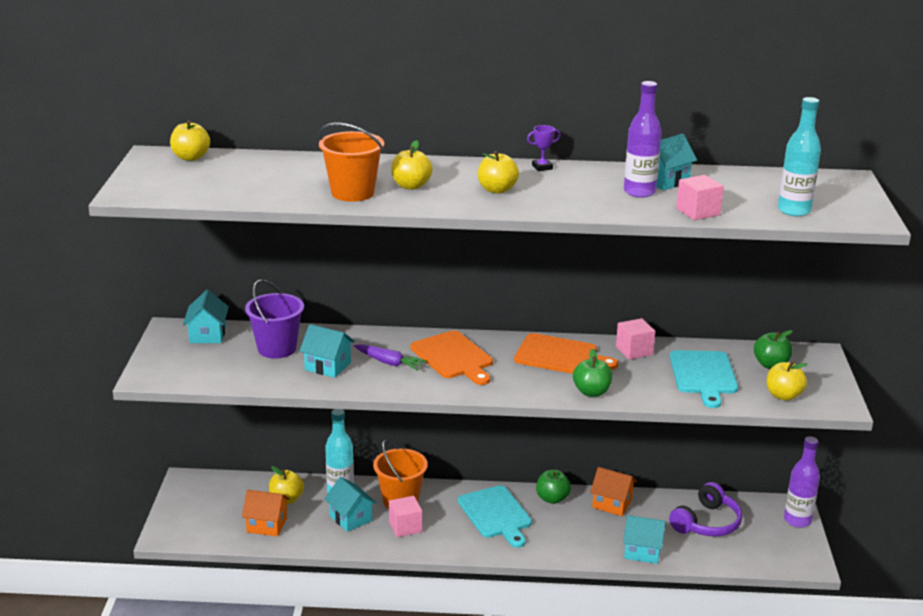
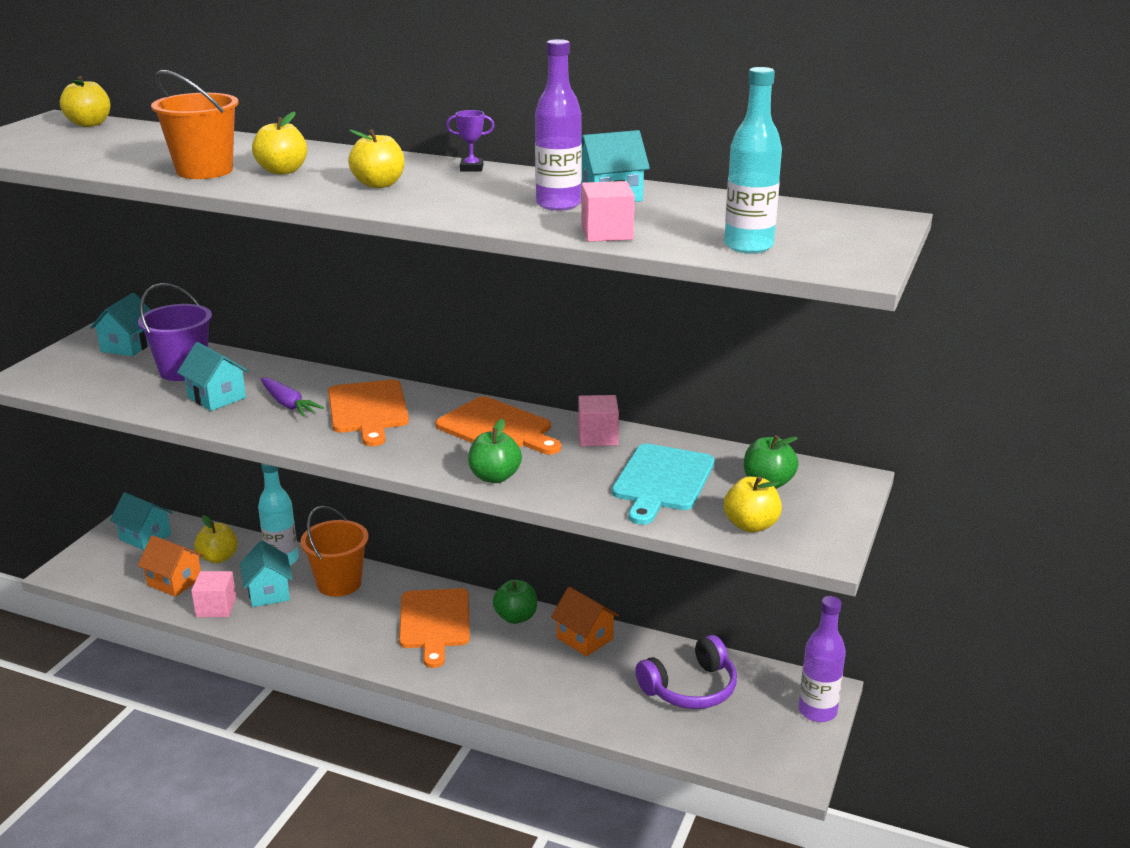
camera: 20 degrees right, 0 degrees up
pink cube [389,496,422,537] -> pink cube moved to [191,571,236,617]
turquoise cutting board [458,485,532,548] -> orange cutting board [399,588,470,668]
turquoise house [623,515,666,564] -> turquoise house moved to [110,492,173,550]

